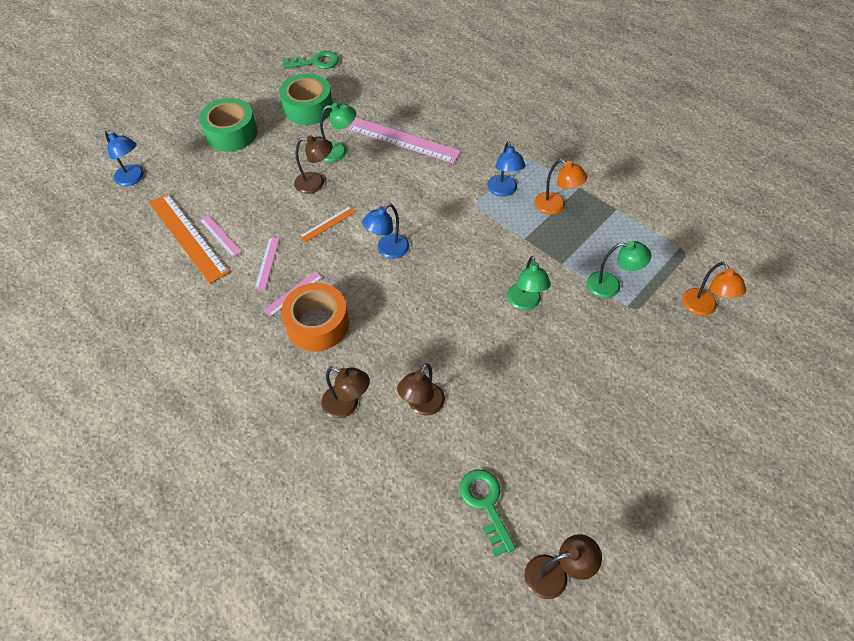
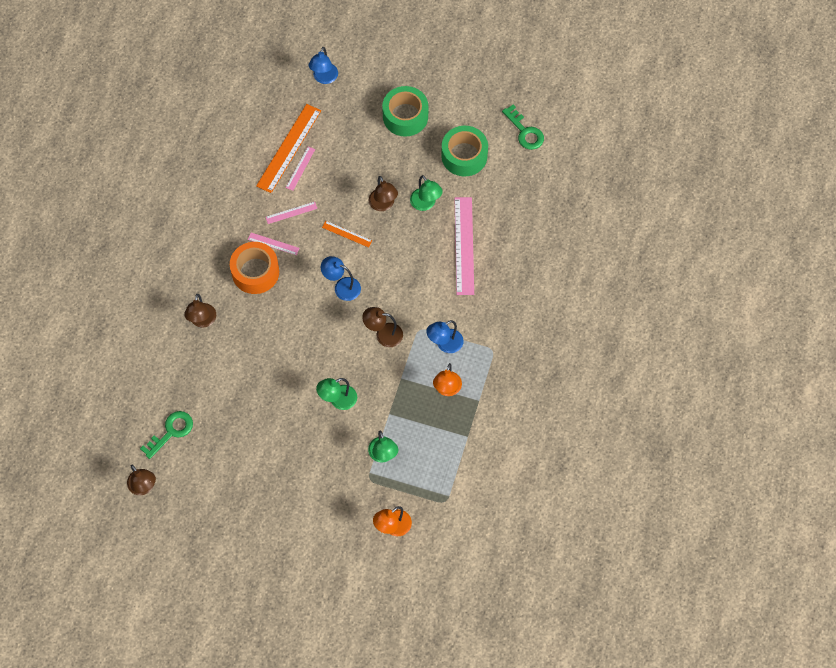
camera: 65 degrees right, 10 degrees up
brown lamp [397,364,445,416] -> brown lamp moved to [362,307,403,347]

